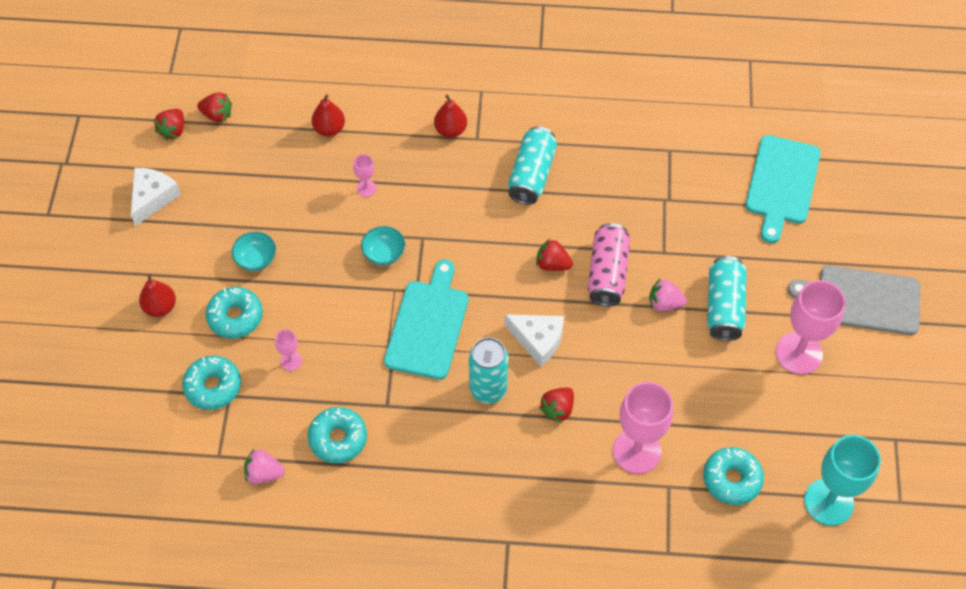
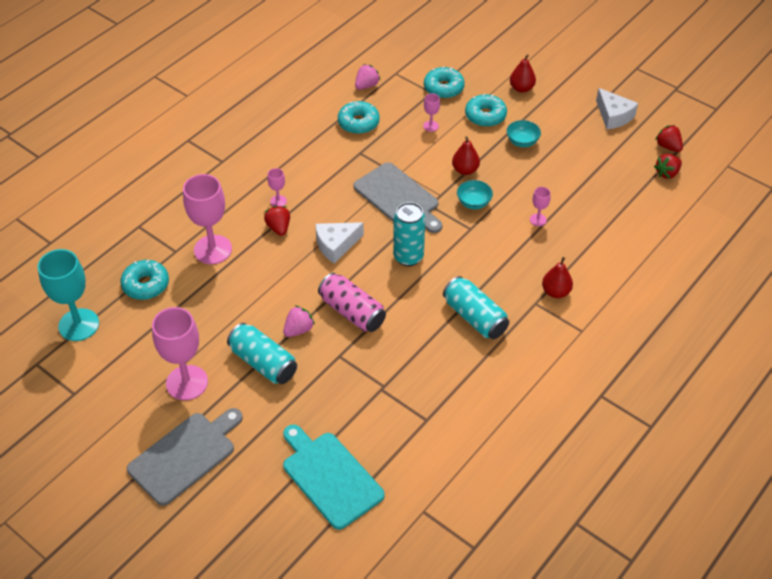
camera: 125 degrees right, 10 degrees down
red pear [311,94,345,136] -> red pear moved to [452,136,480,175]
turquoise cutting board [384,259,468,380] -> grey cutting board [353,162,443,233]
turquoise can [469,337,508,404] -> turquoise can moved to [393,202,425,266]
red strawberry [536,238,573,271] -> none
none -> pink goblet [267,168,287,207]

